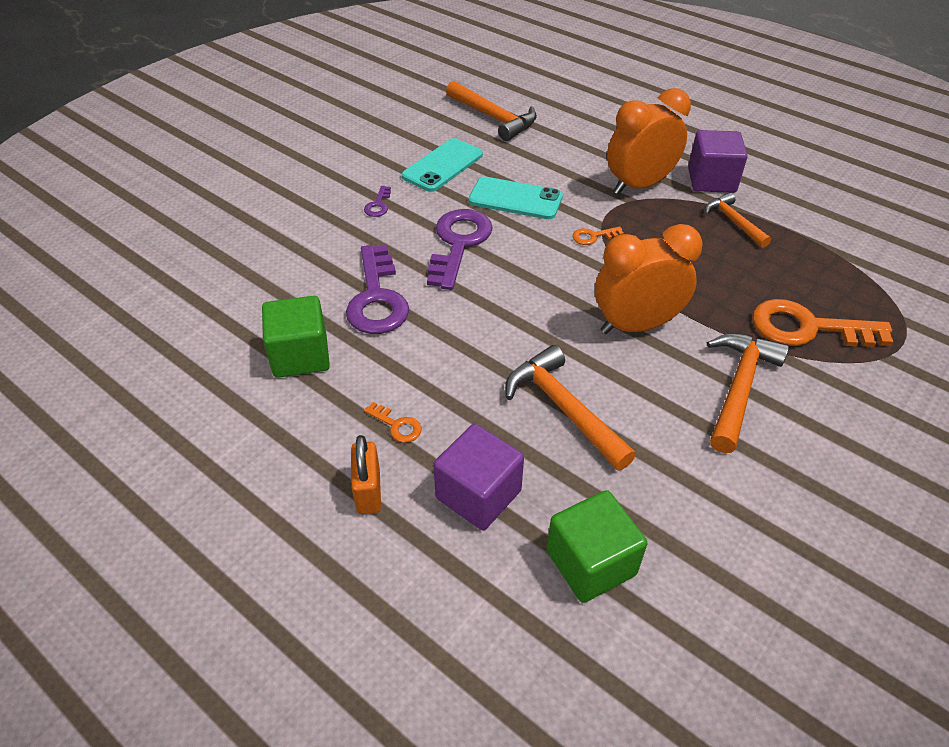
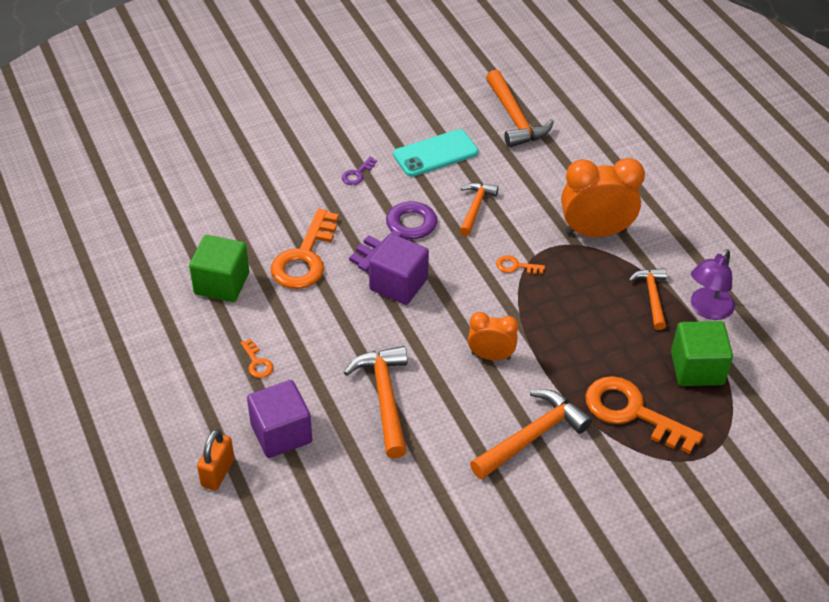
camera: 25 degrees right, 0 degrees up
purple key [346,245,409,334] -> orange key [271,209,339,289]
orange padlock [351,435,381,514] -> orange padlock moved to [197,429,234,491]
turquoise phone [469,177,563,219] -> orange hammer [460,183,499,236]
green cube [546,490,647,603] -> green cube moved to [671,321,733,386]
orange clock [595,224,703,334] -> orange clock [468,312,519,360], size x0.58
purple cube [688,130,748,193] -> purple cube moved to [369,234,429,305]
none -> purple lamp [691,249,735,320]

